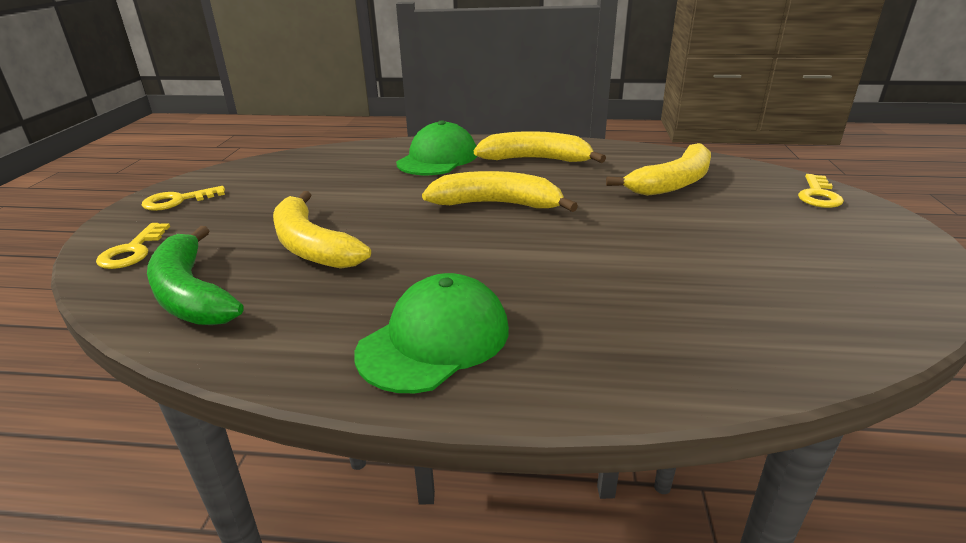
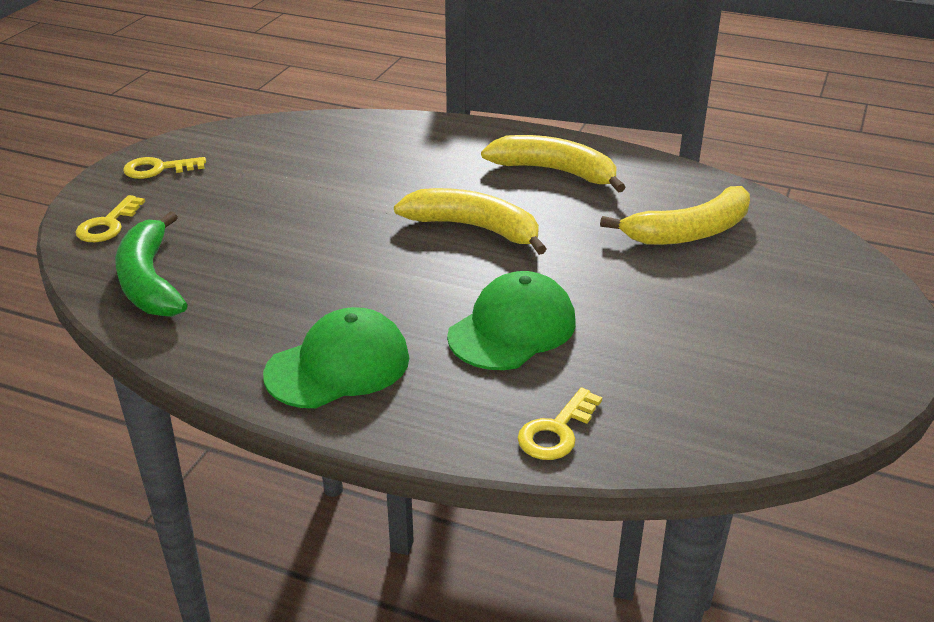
camera: 15 degrees right, 5 degrees up
yellow banana [273,191,371,269] -> none
green cap [396,120,477,175] -> green cap moved to [447,271,576,370]
yellow key [798,174,844,208] -> yellow key moved to [518,388,602,460]

